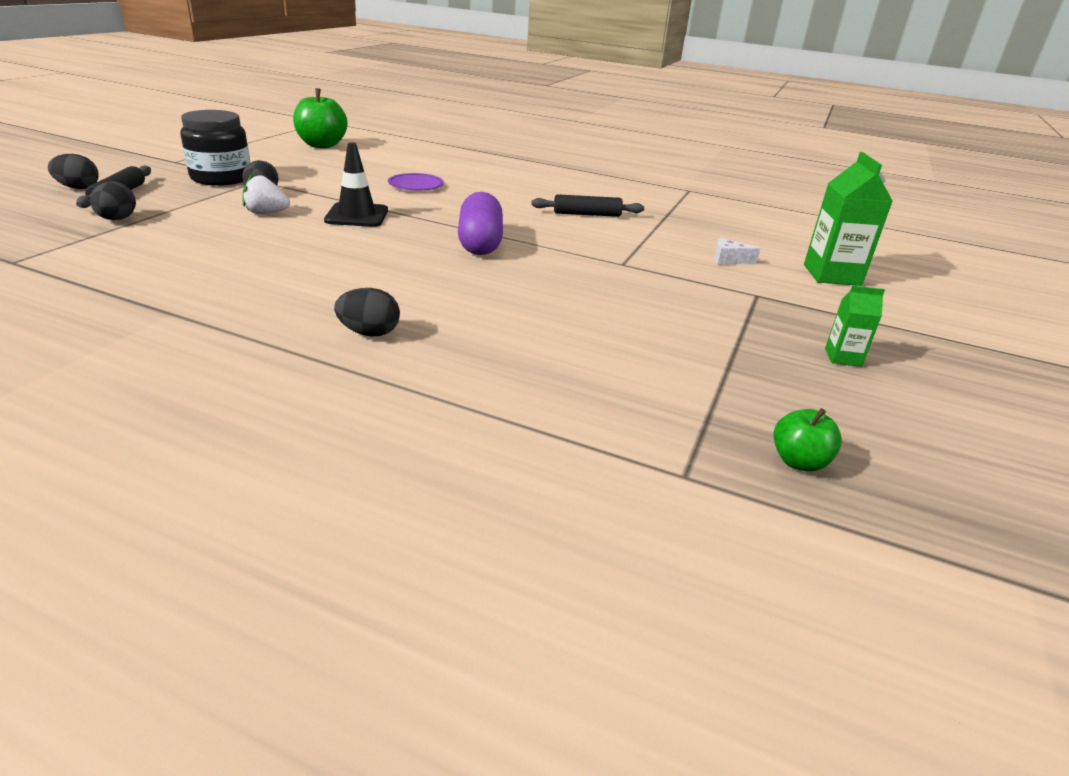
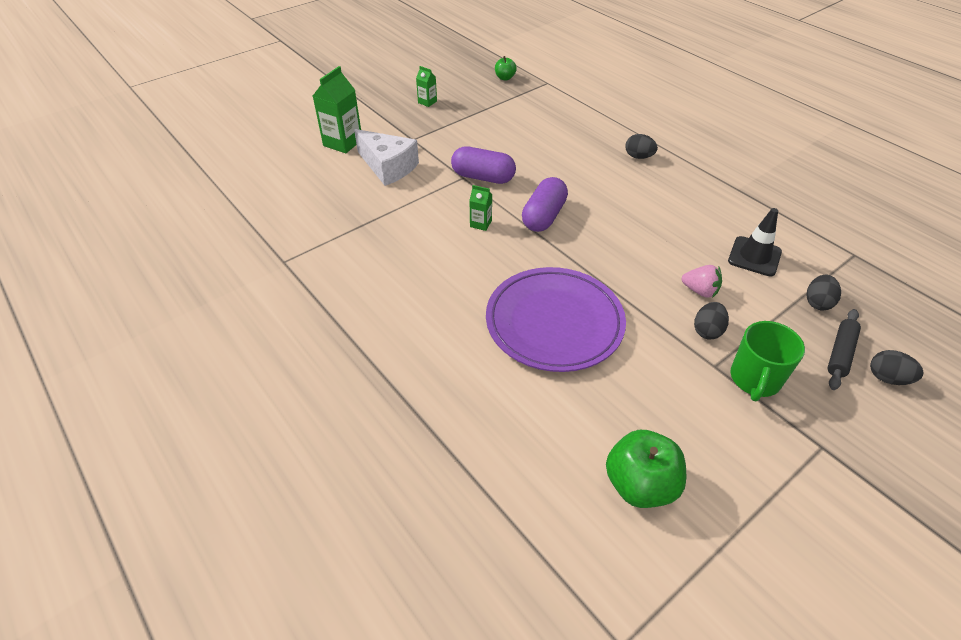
camera: 150 degrees left, 15 degrees up
black jar [180,110,250,186] -> green mug [731,321,805,401]
white strawberry [242,174,290,214] -> pink strawberry [682,265,722,298]
black traffic cone [324,142,388,227] -> black traffic cone moved to [728,208,782,277]
purple plate [388,173,444,191] -> purple plate [486,267,626,372], size x2.39
black rolling pin [532,194,644,217] -> none
white cheese [714,238,760,264] -> white cheese [354,129,419,186], size x2.36
none -> purple capsule [451,146,516,184]
none -> green carton [469,185,492,231]

